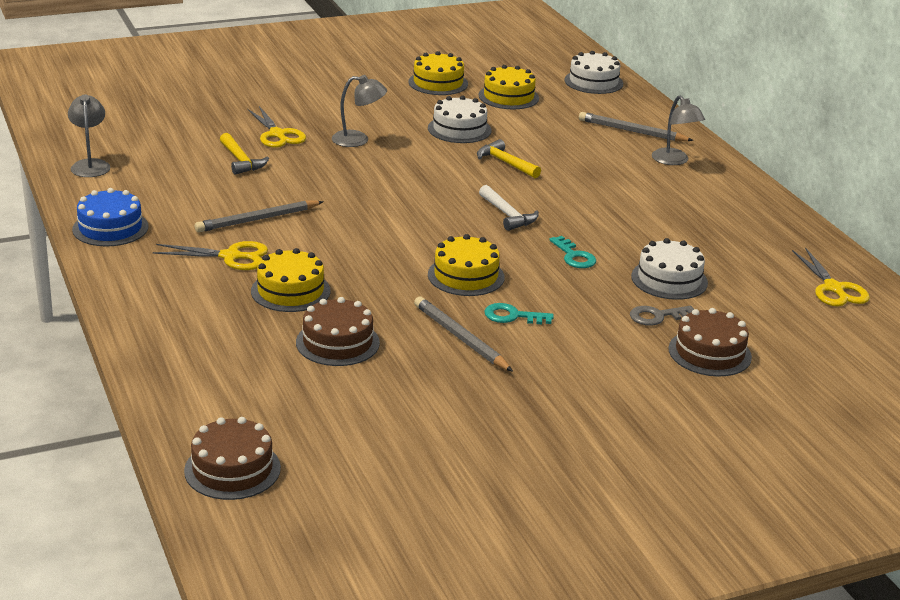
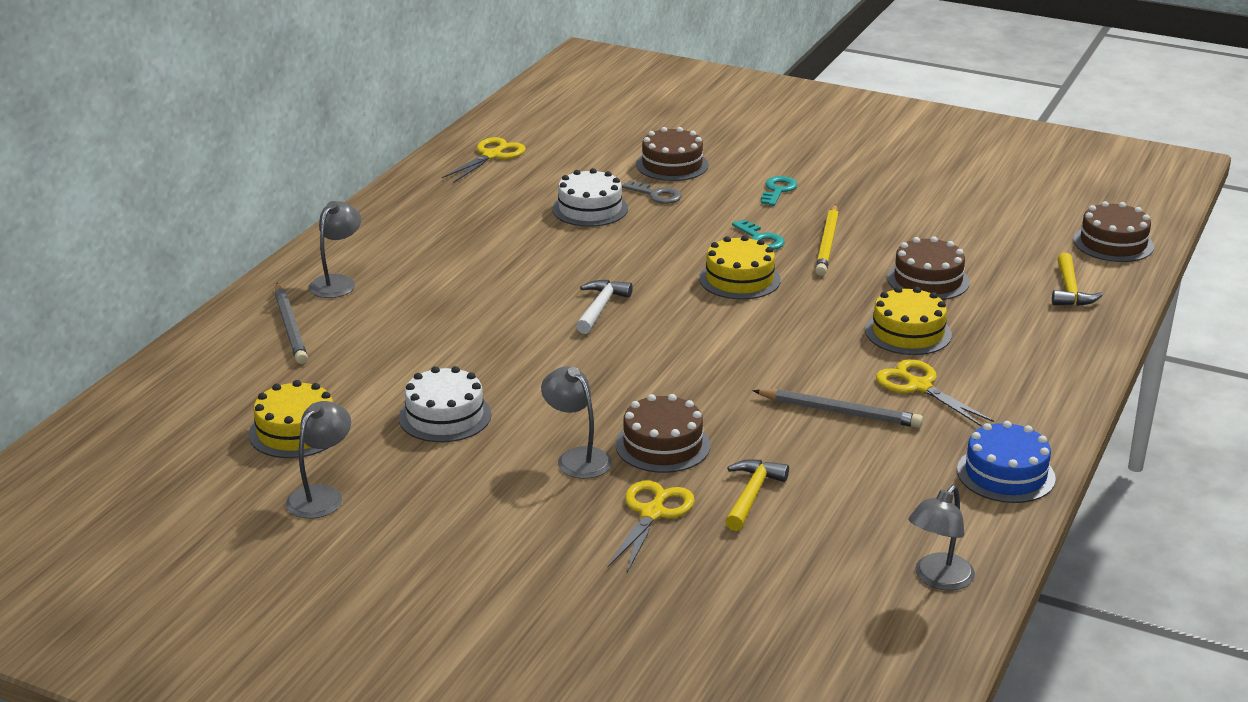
camera: 130 degrees left, 0 degrees up
yellow cake [408,51,468,95] -> grey lamp [286,401,351,519]
grey pencil [414,297,513,372] -> yellow pencil [815,204,839,276]
yellow hammer [477,139,541,178] -> yellow hammer moved to [1052,253,1103,306]
turquoise key [549,236,596,268] -> turquoise key moved to [761,176,797,206]
white cake [564,51,623,94] -> none
none -> brown cake [616,394,710,473]

